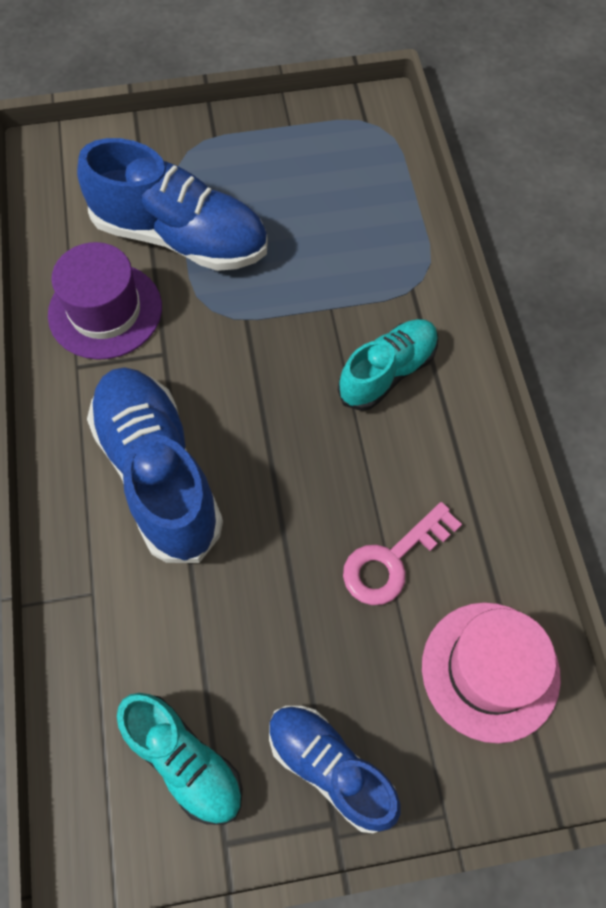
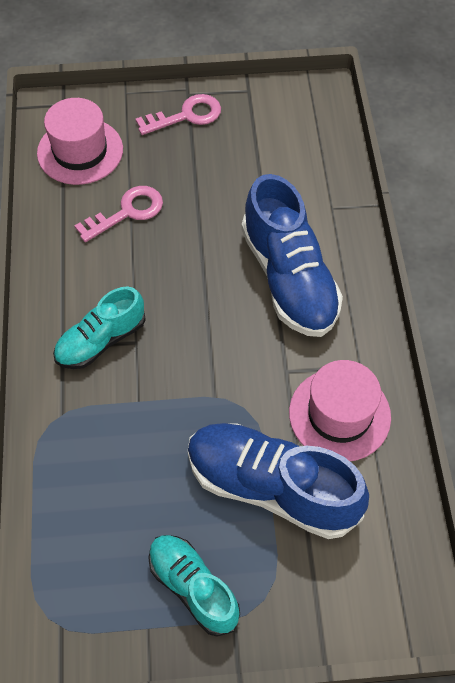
camera: 175 degrees left, 5 degrees down
purple hat [48,242,162,360] -> pink hat [289,360,391,461]
turquoise shoe [117,693,243,825] -> turquoise shoe moved to [148,535,240,637]
blue shoe [269,706,400,833] -> pink key [136,94,221,135]

